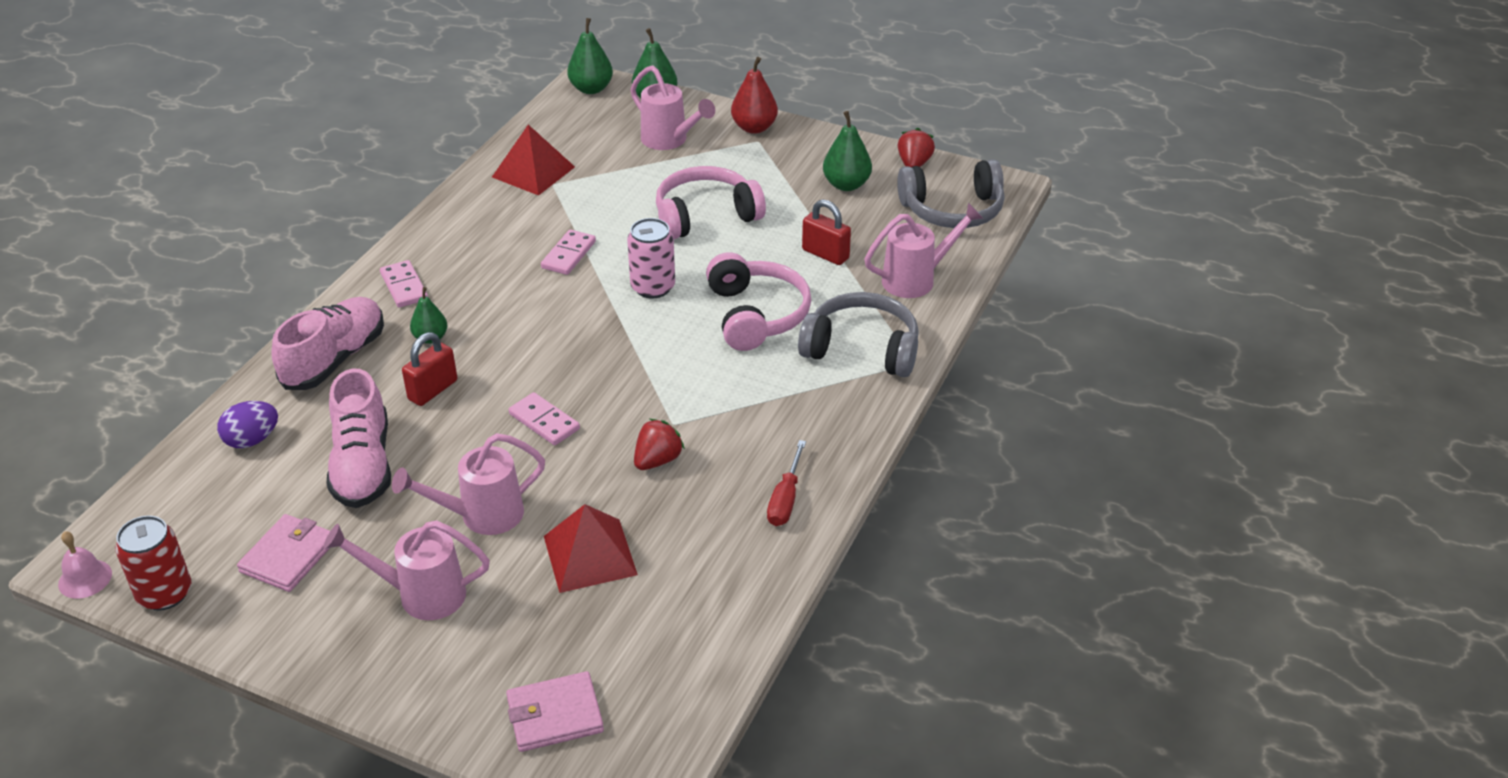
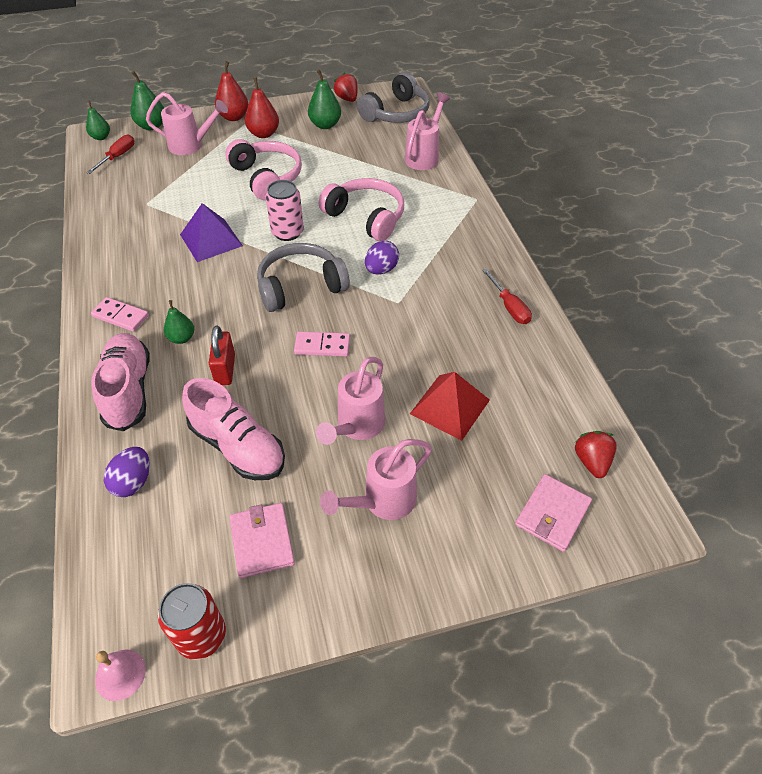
camera: 40 degrees left, 10 degrees up
red pyramid [492,125,575,196] -> none
pink domino [541,230,596,275] -> purple pyramid [180,203,243,262]
green pear [567,18,613,94] -> green pear [86,101,110,140], size x0.66
red strawberry [634,419,685,470] -> red strawberry moved to [574,431,617,478]
pink headphones [656,166,766,239] -> pink headphones turned 120 degrees clockwise [225,139,302,200]
grey headphones [798,292,919,377] -> grey headphones moved to [257,243,350,312]
red padlock [802,200,851,265] -> none
none -> red screwdriver [86,135,134,174]
none -> red pear [245,77,279,138]
none -> purple egg [365,241,399,274]

